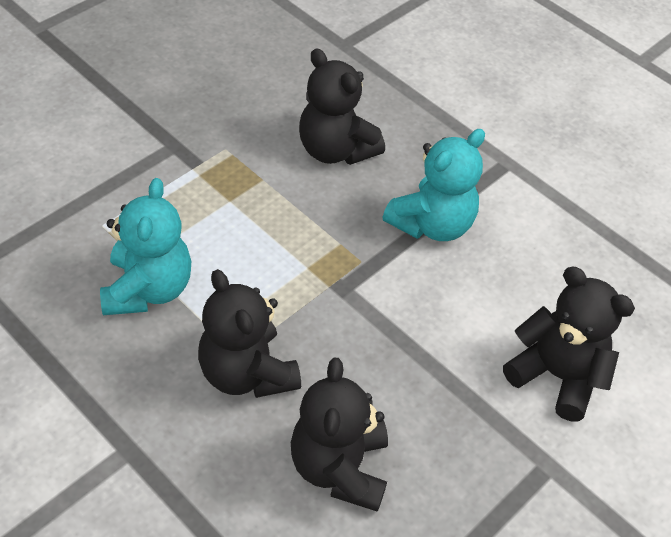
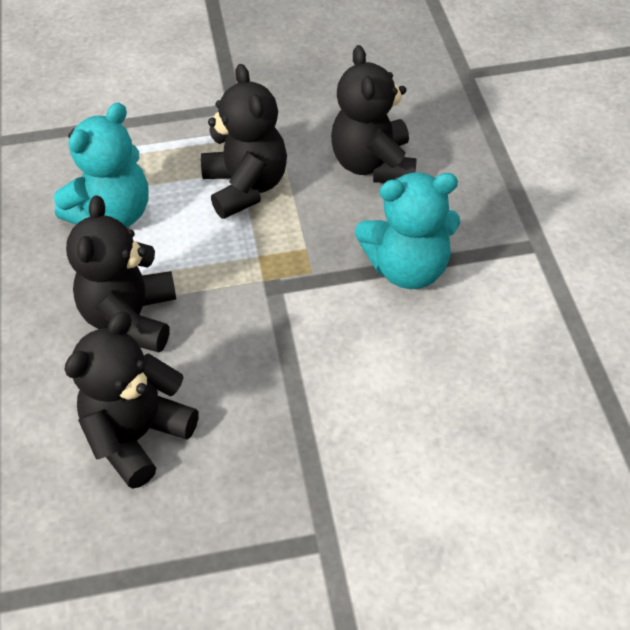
camera: 40 degrees right, 0 degrees up
black teddy bear [503,267,635,421] -> black teddy bear moved to [201,64,287,219]

